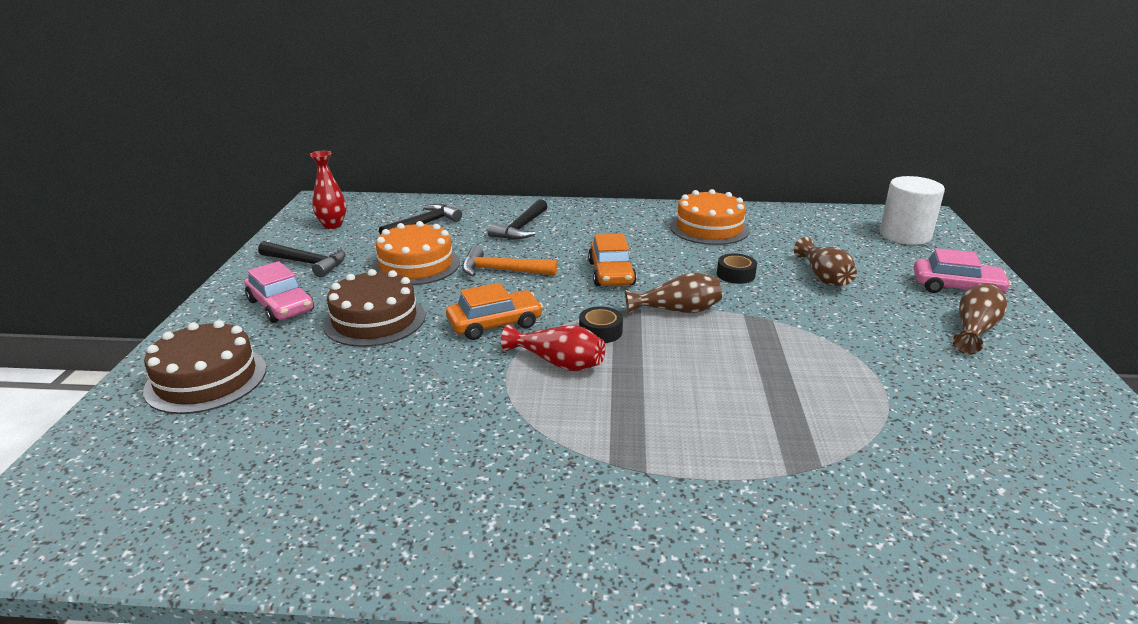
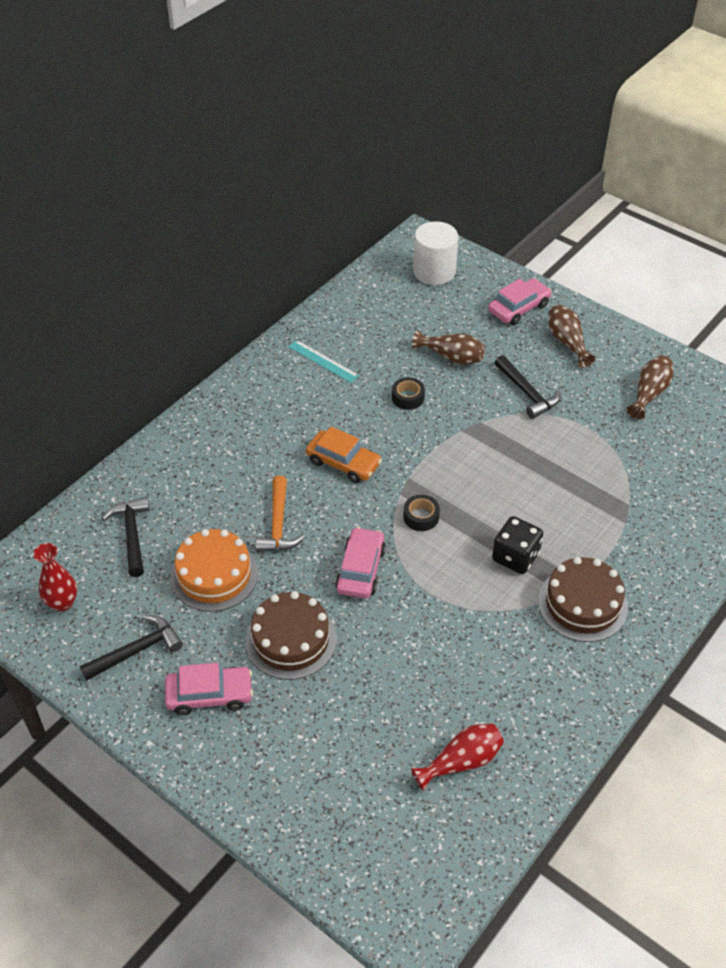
camera: 55 degrees left, 20 degrees up
brown cake [143,320,266,414] -> brown cake moved to [538,557,628,642]
orange car [446,283,543,340] -> pink car [335,527,386,598]
orange hammer [462,246,557,277] -> orange hammer turned 45 degrees counterclockwise [255,476,305,552]
black hammer [488,199,548,240] -> black hammer moved to [495,355,560,419]
red vase [501,324,605,371] -> red vase moved to [411,723,504,791]
brown vase [625,273,722,314] -> brown vase moved to [626,355,673,420]
orange cake [670,189,750,245] -> turquoise ruler [289,340,359,383]
none -> black dice [492,516,543,574]

